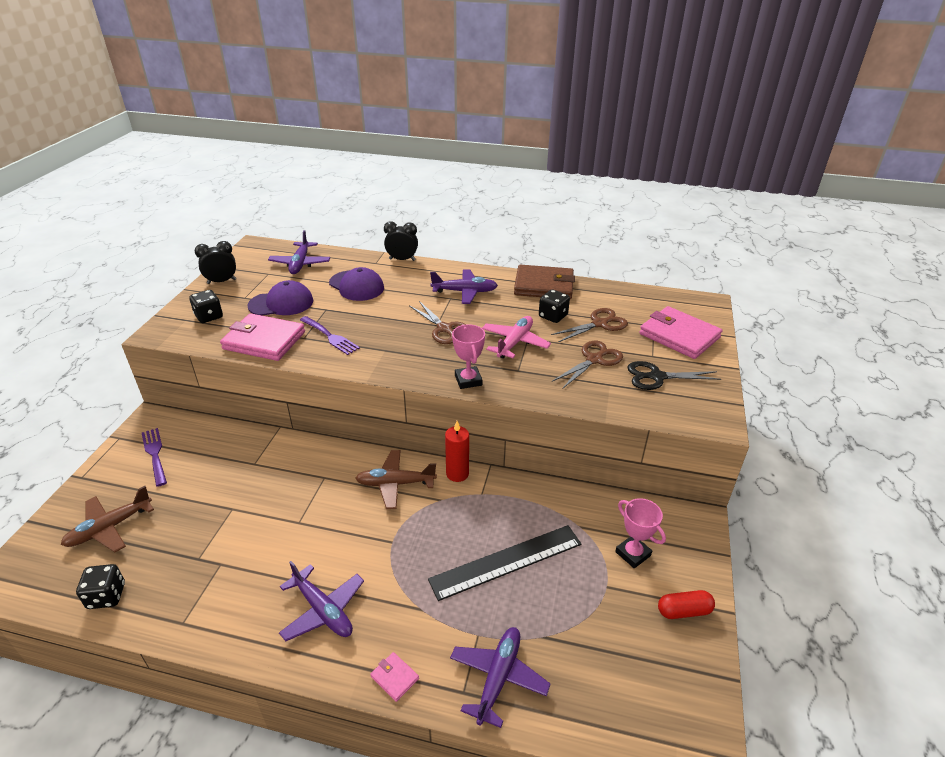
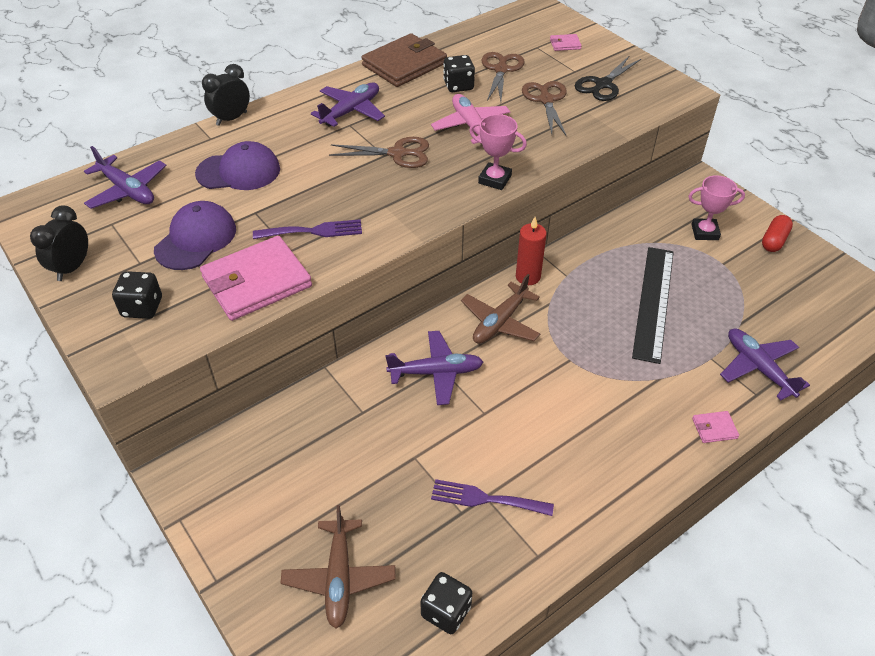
camera: 50 degrees left, 10 degrees up
purple fork [142,428,167,487] -> purple fork moved to [431,479,554,516]
purple plane [279,561,364,641] -> purple plane moved to [386,331,483,405]
pink wallet [639,306,722,359] -> pink wallet [550,34,582,51], size x0.42

